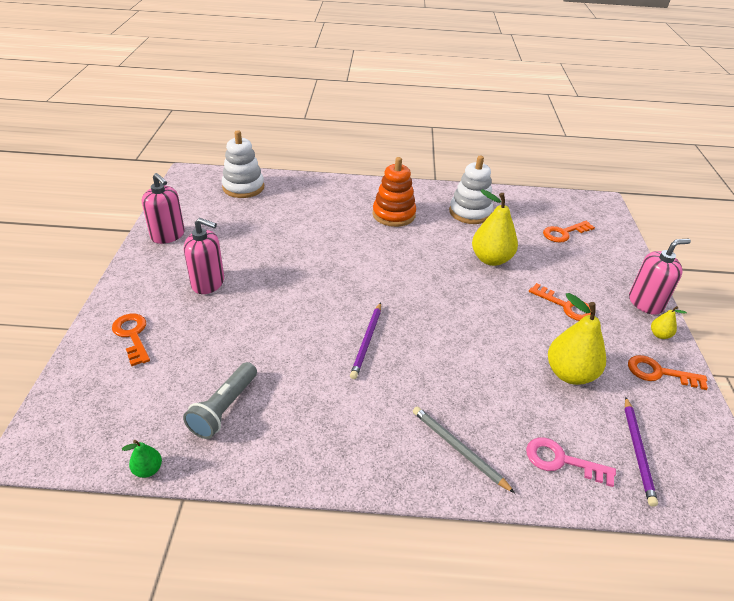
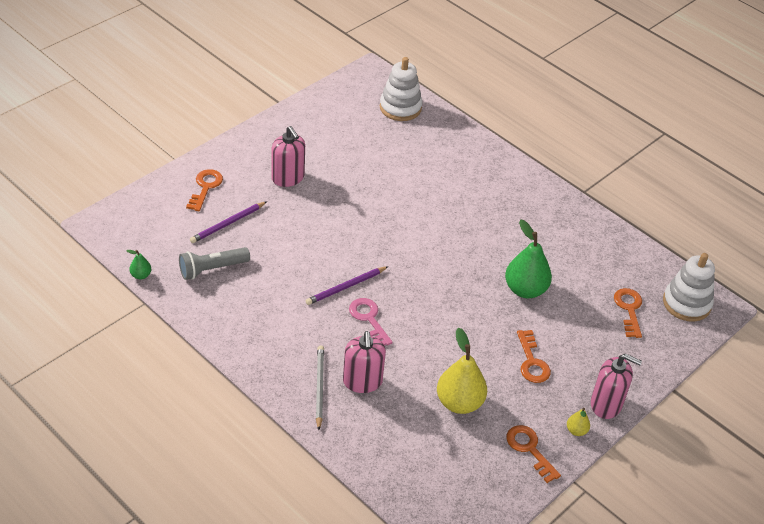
camera: 40 degrees right, 5 degrees up
pink soap dispenser [142,173,185,244] -> pink soap dispenser moved to [343,331,386,393]
orange stacking toy [372,157,416,227] -> none
white stacking toy [449,156,493,224] -> white stacking toy moved to [663,253,715,322]
yellow pear [472,189,518,266] -> green pear [505,219,552,298]
pink key [526,437,616,487] -> pink key moved to [349,298,393,346]
orange key [543,221,595,243] -> orange key turned 75 degrees clockwise [614,288,642,338]
purple pencil [625,397,658,507] -> purple pencil moved to [190,201,267,243]

